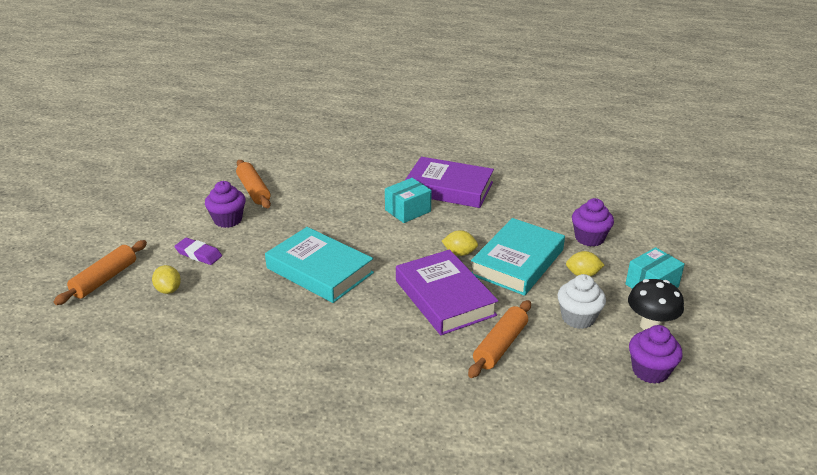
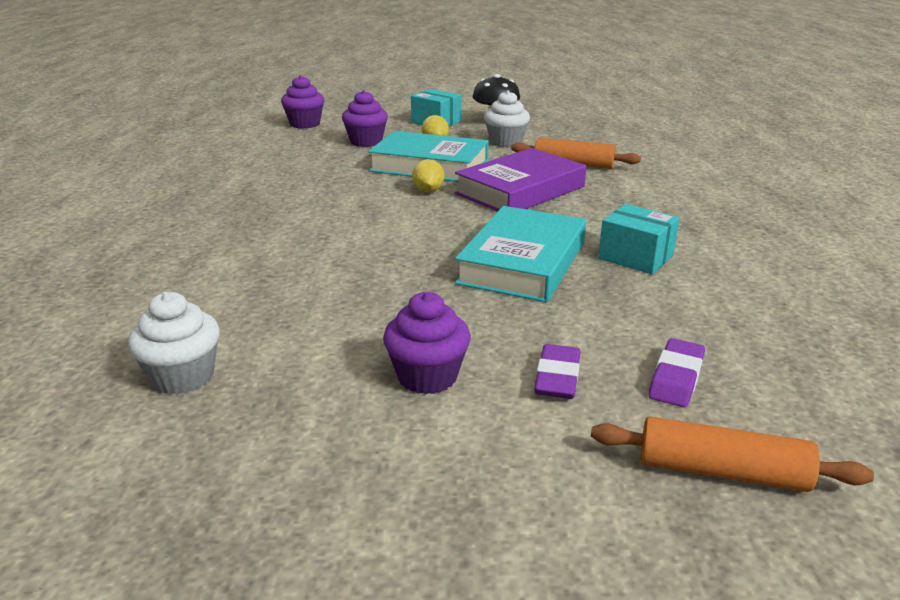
camera: 105 degrees left, 5 degrees down
yellow lemon [152,265,181,294] -> purple eraser [649,338,705,407]
orange rolling pin [236,160,271,208] -> none
turquoise box [385,178,432,223] -> turquoise box moved to [598,204,680,274]
purple book [404,157,494,208] -> none
purple cupcake [629,325,683,384] -> purple cupcake moved to [281,75,324,129]
none -> white cupcake [128,292,220,395]

